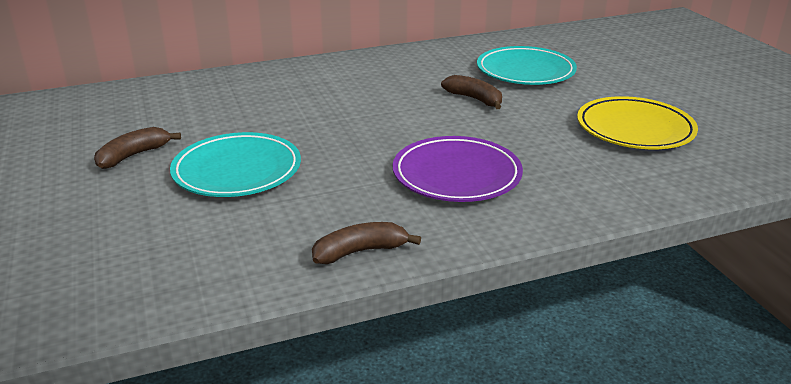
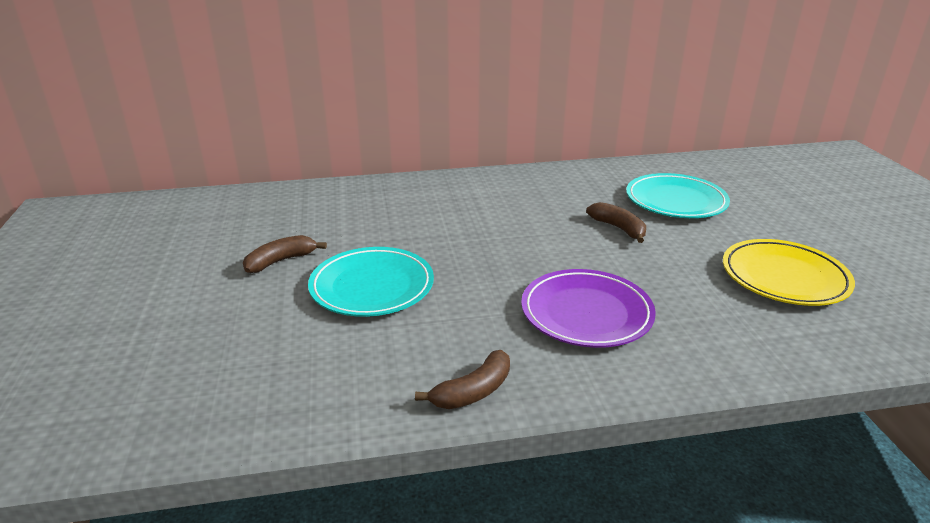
camera: 10 degrees right, 0 degrees up
brown banana [312,222,421,264] -> brown banana turned 150 degrees clockwise [415,350,510,409]

